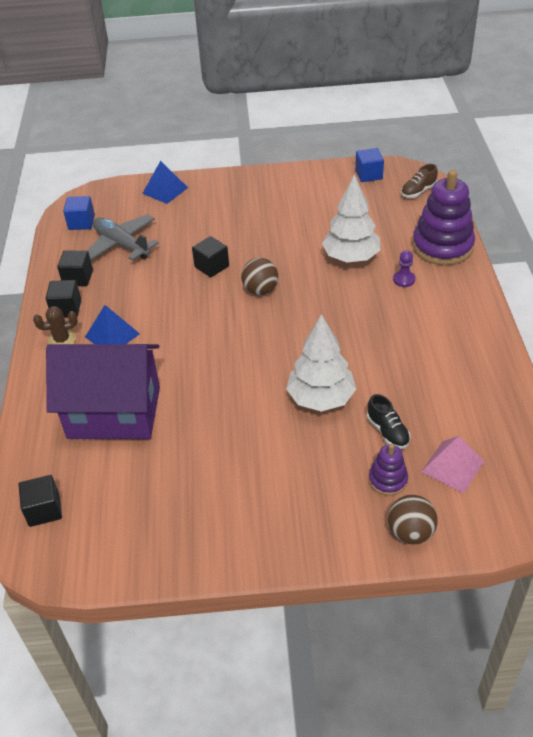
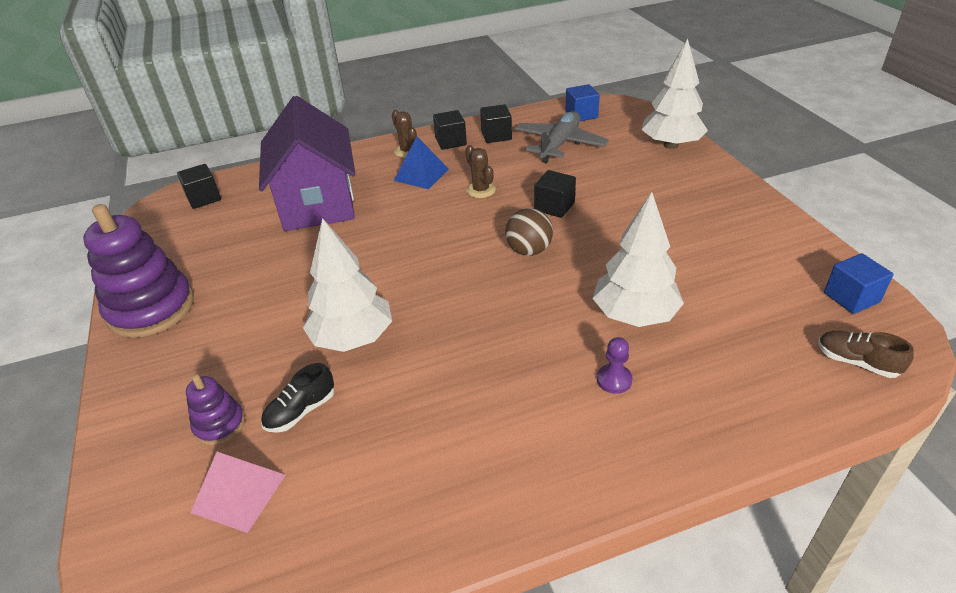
camera: 75 degrees right, 5 degrees down
blue pyramid [142,161,188,204] -> white tree [641,39,708,149]
brown ball [388,495,438,544] -> none
purple stacking toy [412,170,475,266] -> purple stacking toy moved to [83,204,194,338]
none -> brown cactus [465,145,496,198]

